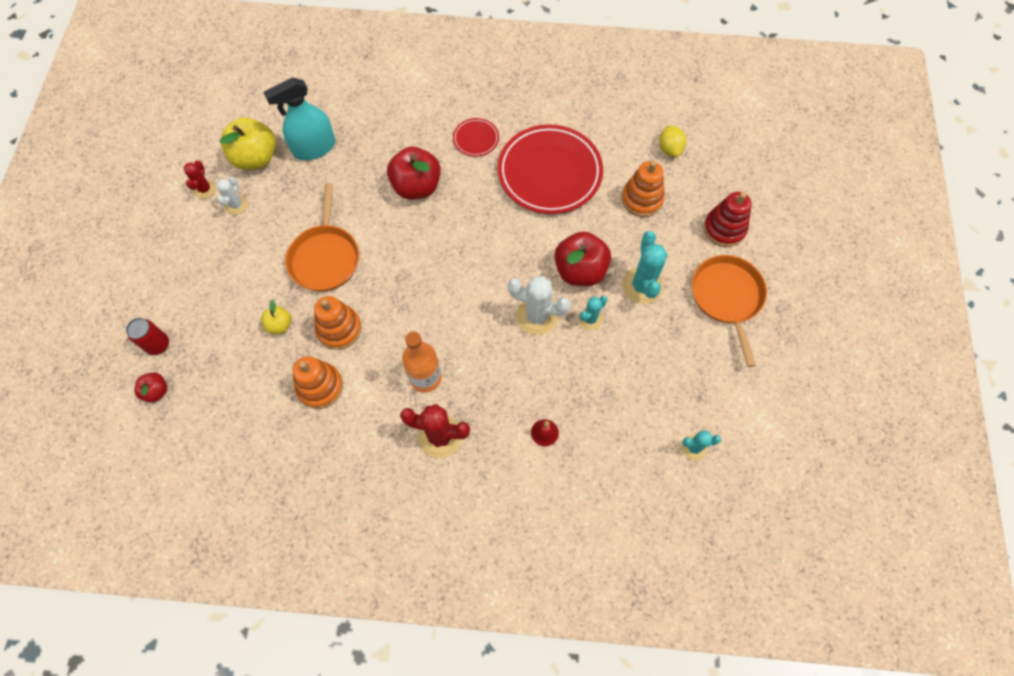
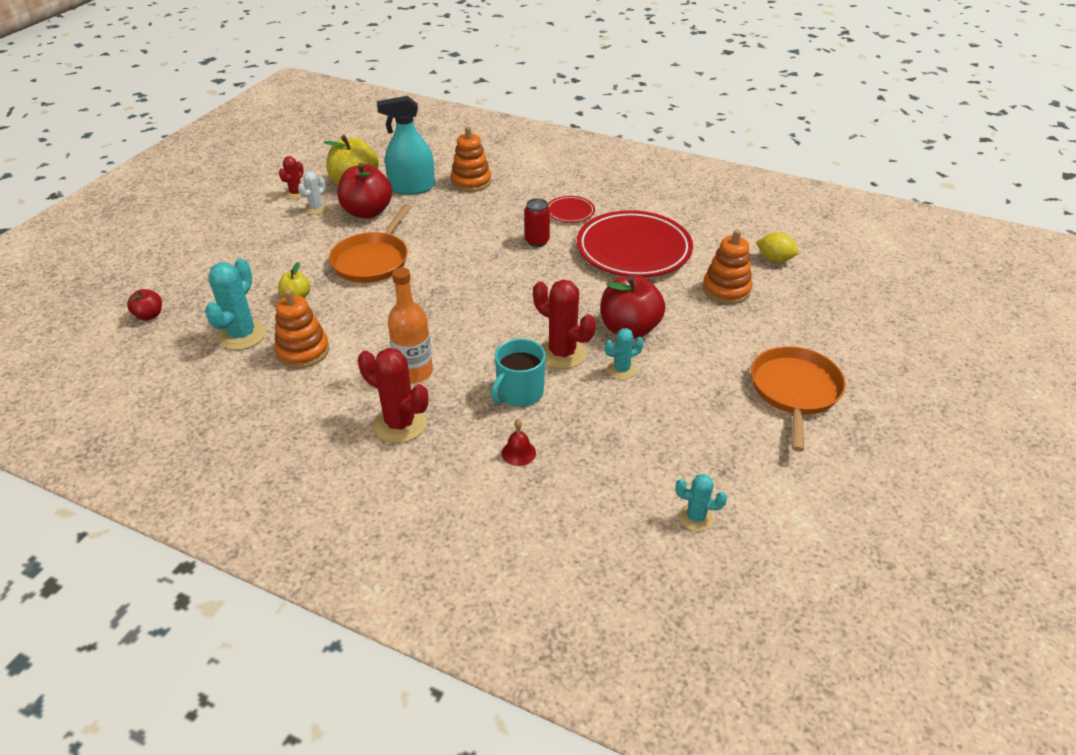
camera: 20 degrees right, 25 degrees down
red can [126,318,169,355] -> red can moved to [524,198,550,247]
orange stacking toy [314,296,362,350] -> orange stacking toy moved to [450,126,491,192]
red apple [387,147,441,199] -> red apple moved to [337,163,392,218]
white cactus [508,276,570,335] -> red cactus [533,280,595,369]
turquoise cactus [622,231,667,304] -> turquoise cactus moved to [205,258,267,350]
yellow lemon [659,125,686,157] -> yellow lemon turned 75 degrees counterclockwise [756,232,799,263]
red stacking toy [704,192,752,247] -> none
none -> turquoise mug [491,338,546,407]

